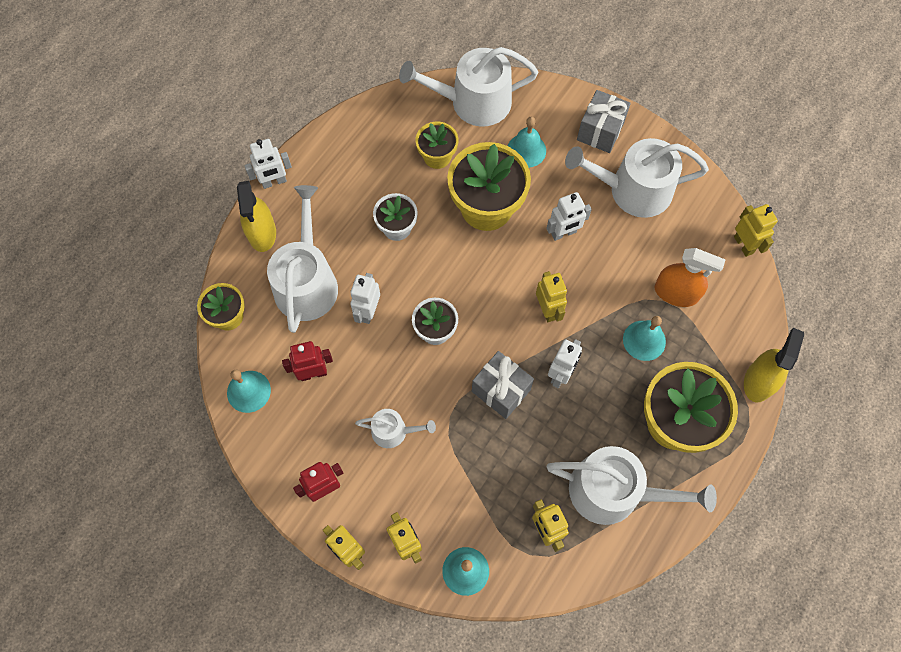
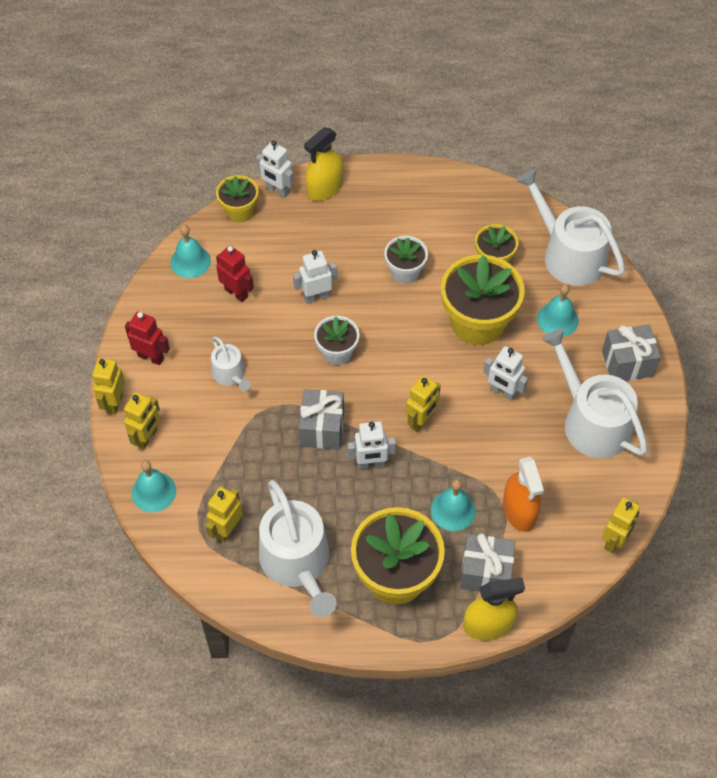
camera: 55 degrees right, 10 degrees down
white robot [244,139,292,189] -> white robot moved to [256,140,294,198]
white watering can [267,185,338,333] -> none
none -> grey gift [460,533,515,592]

